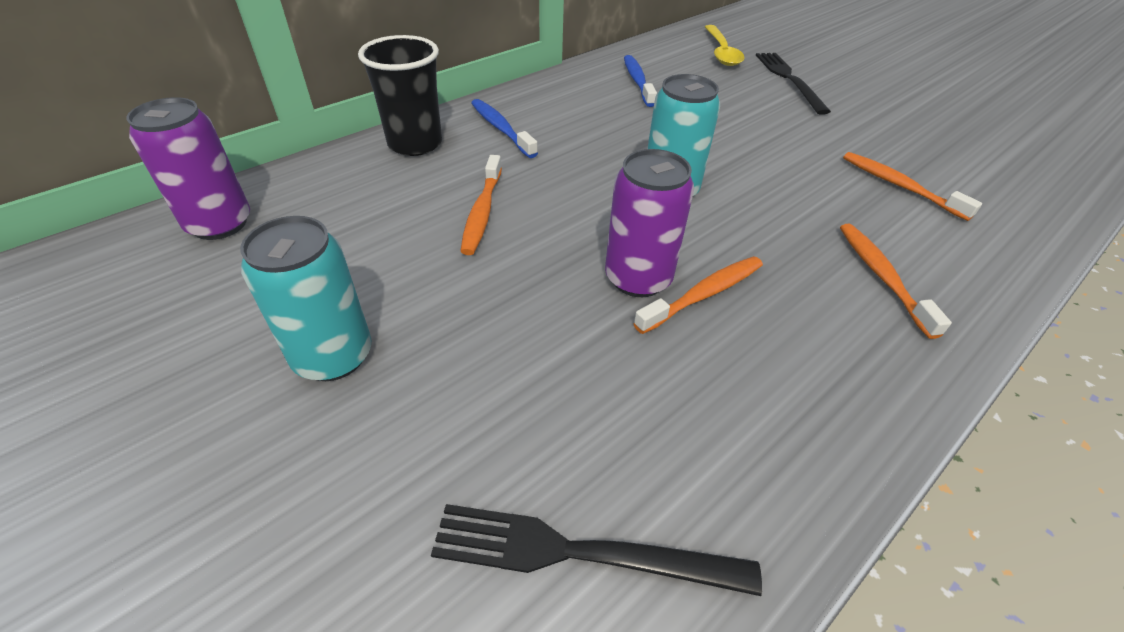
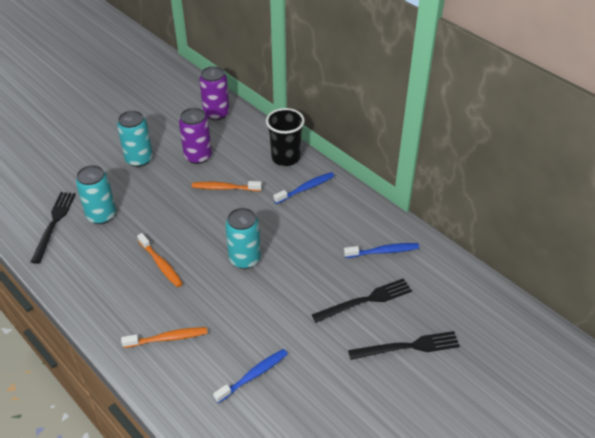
camera: 90 degrees right, 0 degrees up
purple can [605,149,694,297] -> purple can moved to [179,108,212,164]
yellow spoon [705,25,745,66] -> none
orange toothbrush [843,152,982,221] -> blue toothbrush [213,349,288,403]
none -> turquoise can [76,165,116,224]
none -> black fork [312,278,412,323]

